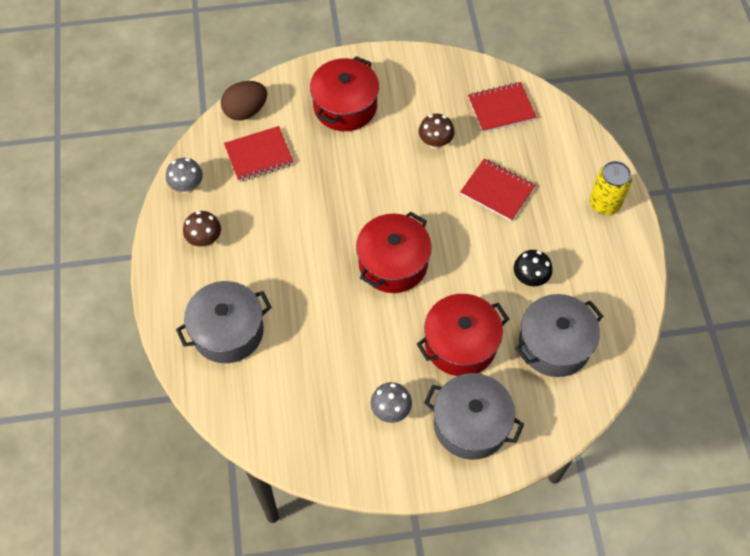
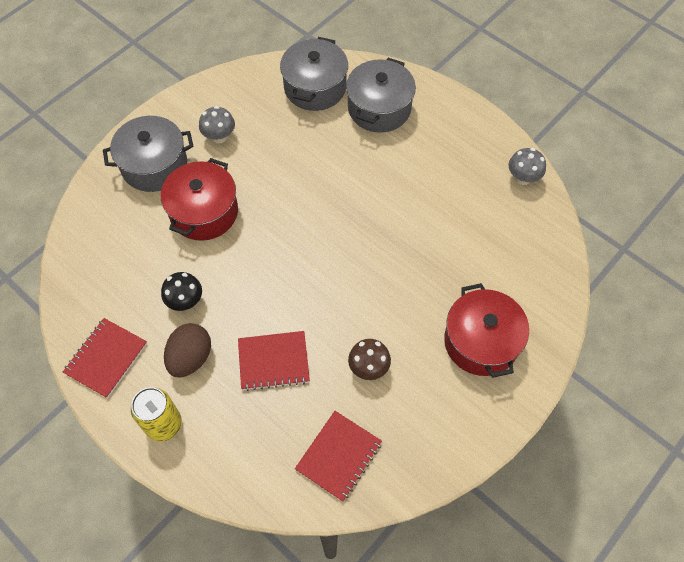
camera: 140 degrees right, 0 degrees up
brown mushroom [183,211,221,247] -> none
brown egg [221,81,267,120] -> brown egg moved to [164,323,211,377]
red notebook [224,126,294,181] -> red notebook moved to [63,318,147,398]
red pot [356,211,432,293] -> none
grey pot [515,294,603,377] -> grey pot moved to [280,37,348,111]

